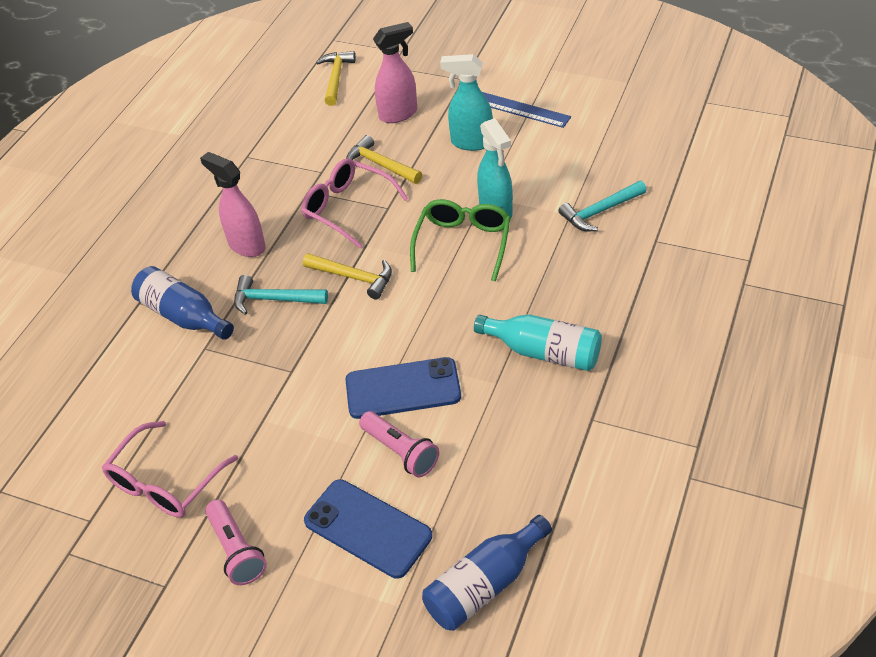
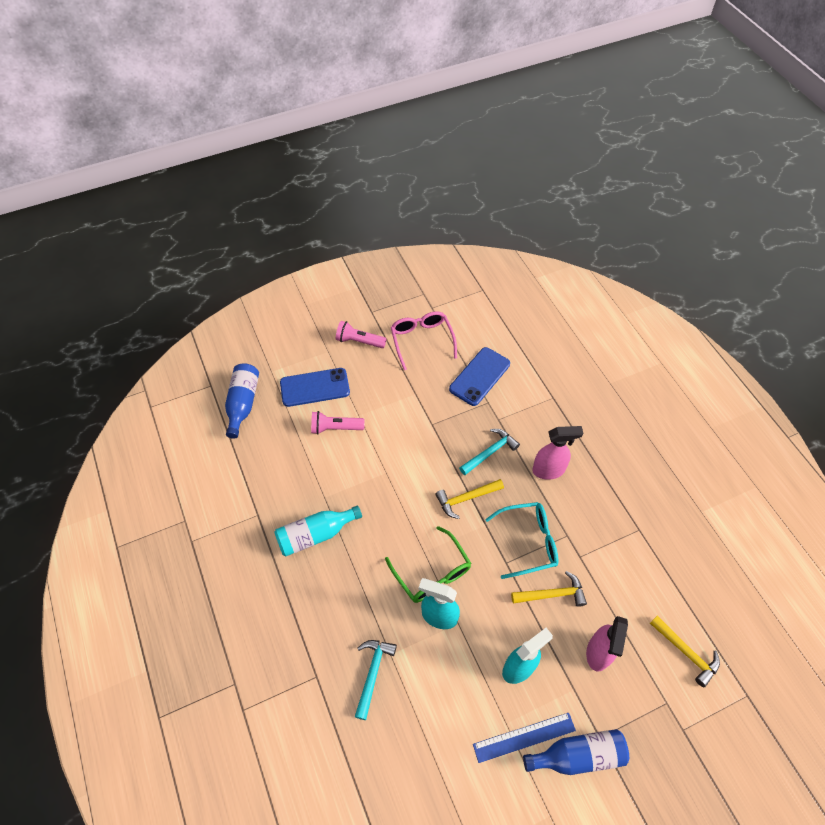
camera: 130 degrees right, 10 degrees up
blue bottle [131,266,234,340] -> blue bottle moved to [523,729,629,775]
pink glasses [301,158,408,248] -> turquoise glasses [485,502,558,579]
blue phone [345,357,461,419] -> blue phone moved to [449,347,510,406]

